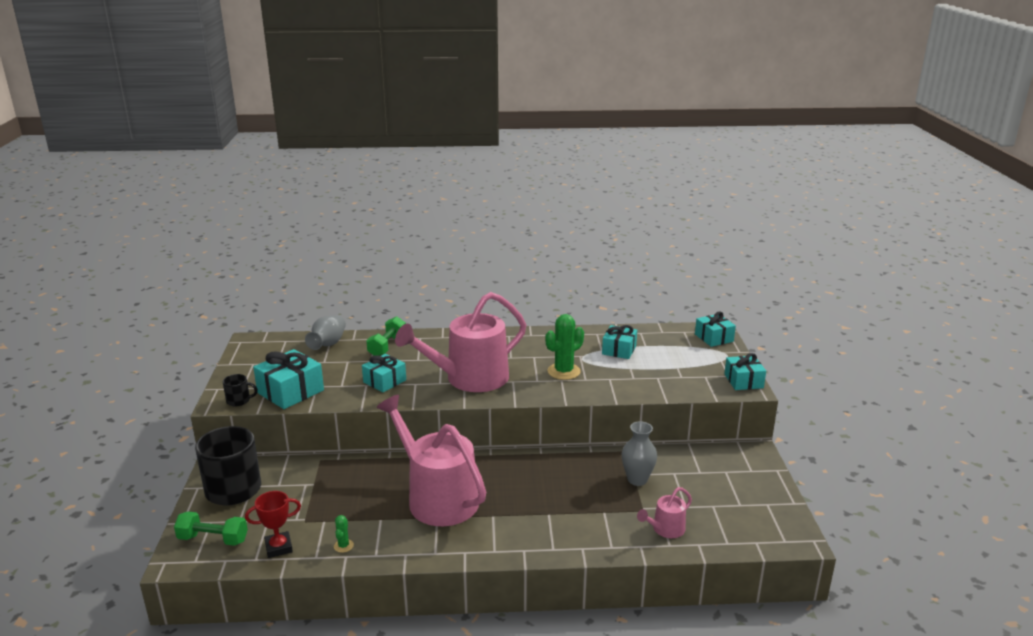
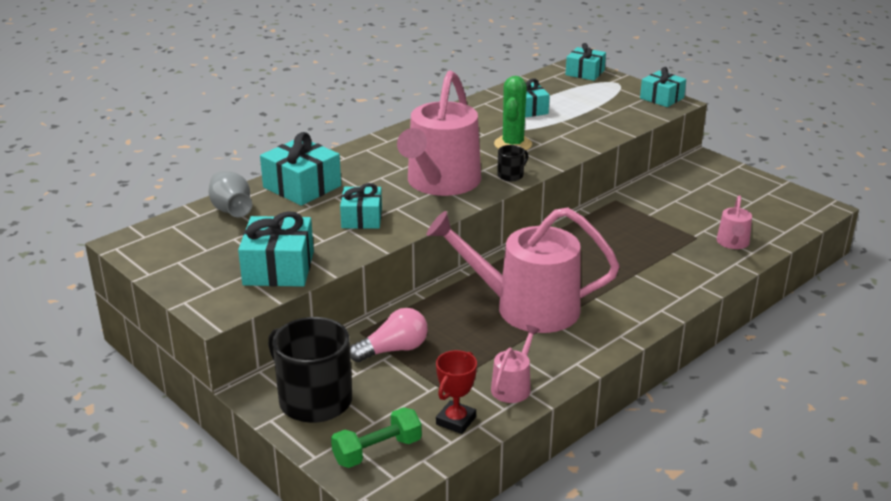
camera: 40 degrees left, 5 degrees up
black mug [223,374,258,406] -> black mug moved to [497,145,529,181]
green cactus [334,515,354,553] -> pink watering can [491,325,540,403]
green dumbbell [366,316,406,356] -> turquoise gift [260,132,341,206]
grey vase [622,421,657,486] -> none
none -> pink light bulb [350,308,428,362]

